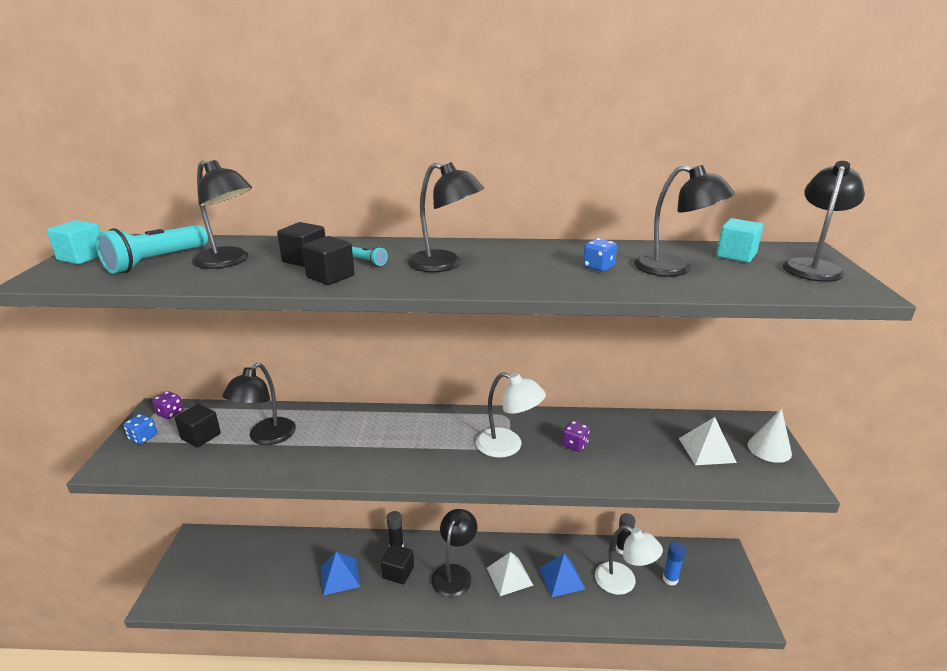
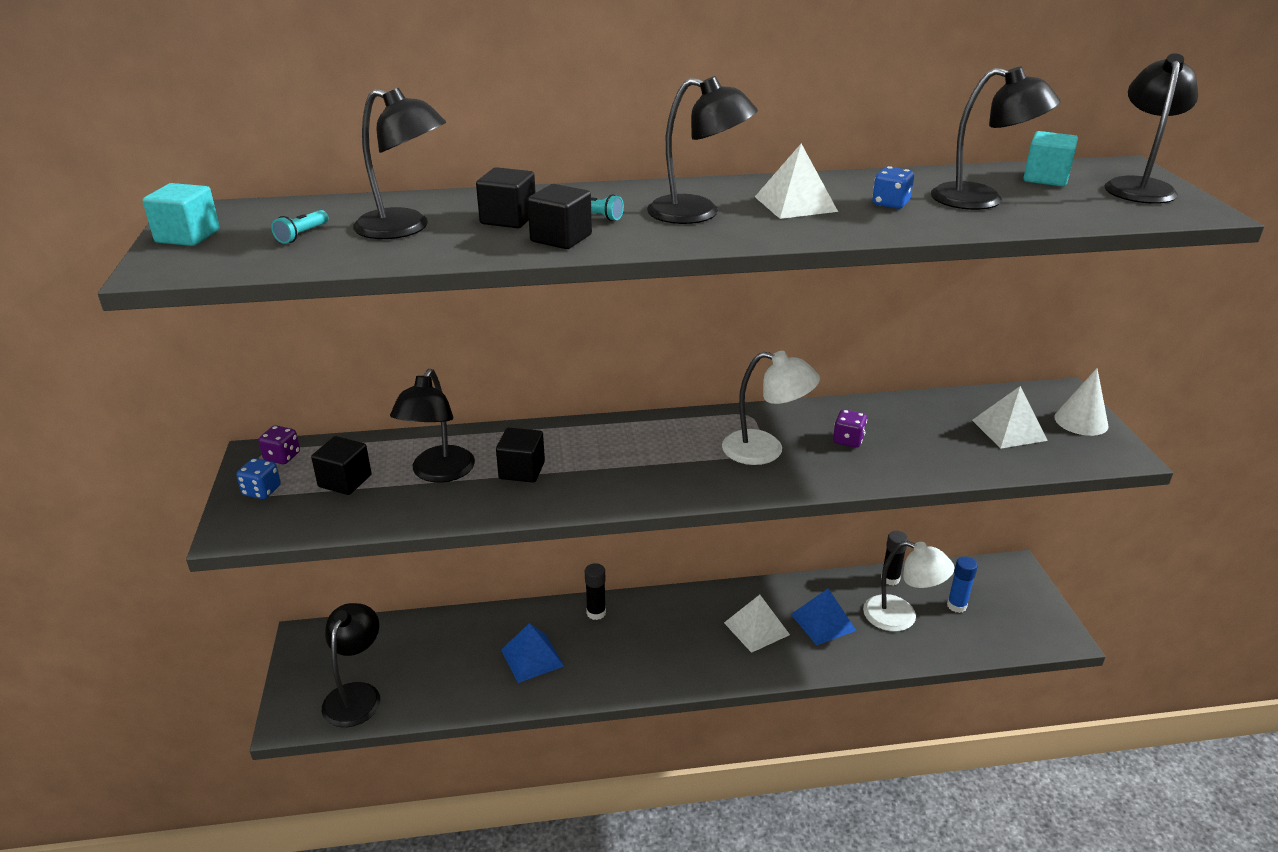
camera: 10 degrees left, 5 degrees up
turquoise flashlight [96,225,208,274] -> turquoise flashlight [271,210,328,244], size x0.45
black cube [381,544,414,585] -> black cube moved to [496,428,545,483]
black lamp [432,509,477,598] -> black lamp moved to [322,603,380,727]
none -> white pyramid [755,144,838,219]

